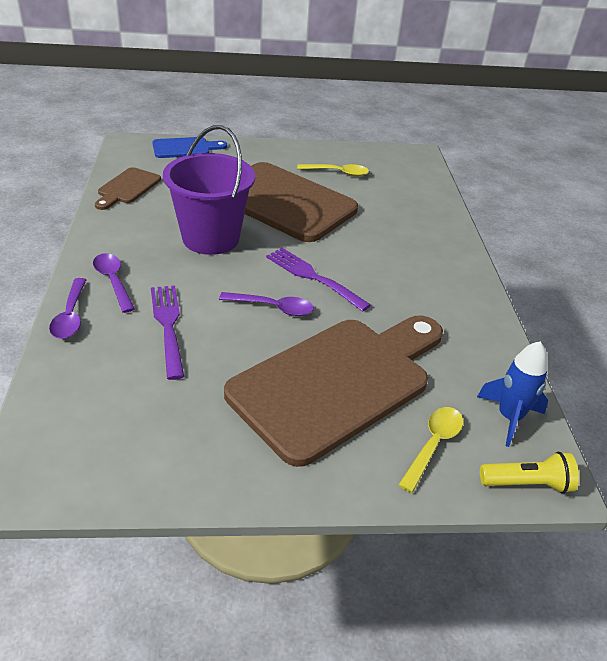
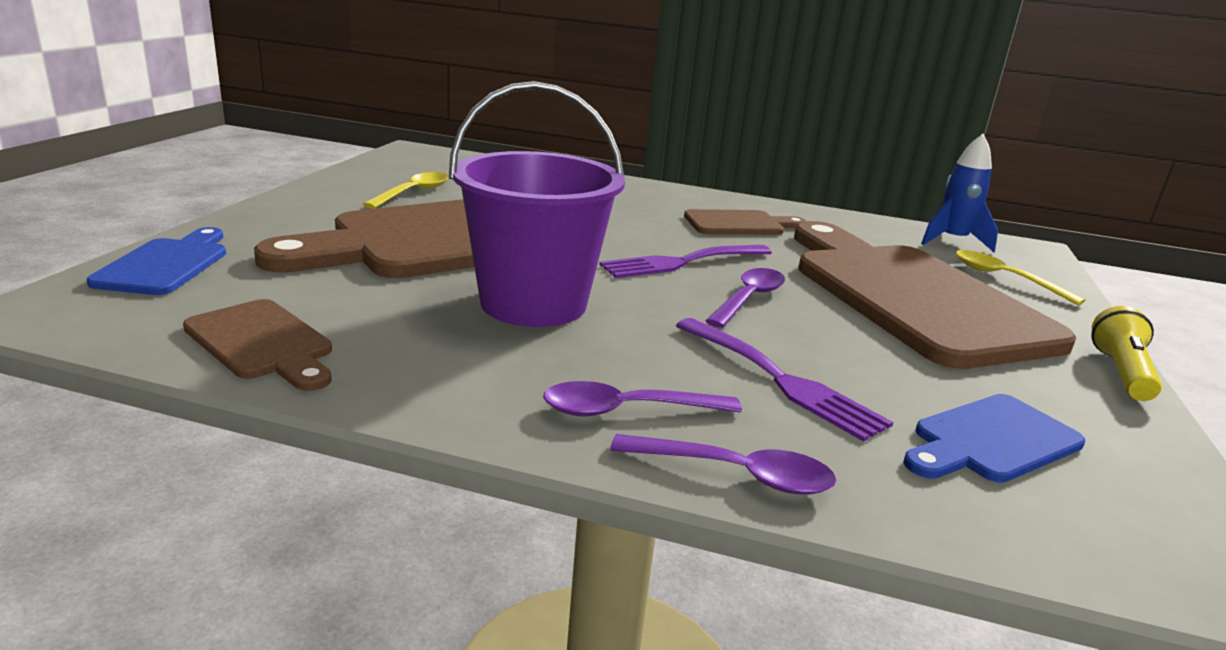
camera: 70 degrees left, 15 degrees down
purple fork [151,285,184,380] -> purple fork turned 135 degrees counterclockwise [676,318,894,442]
yellow flashlight [480,452,579,494] -> yellow flashlight moved to [1091,306,1162,401]
none -> brown cutting board [684,209,806,235]
none -> blue cutting board [903,394,1086,483]

